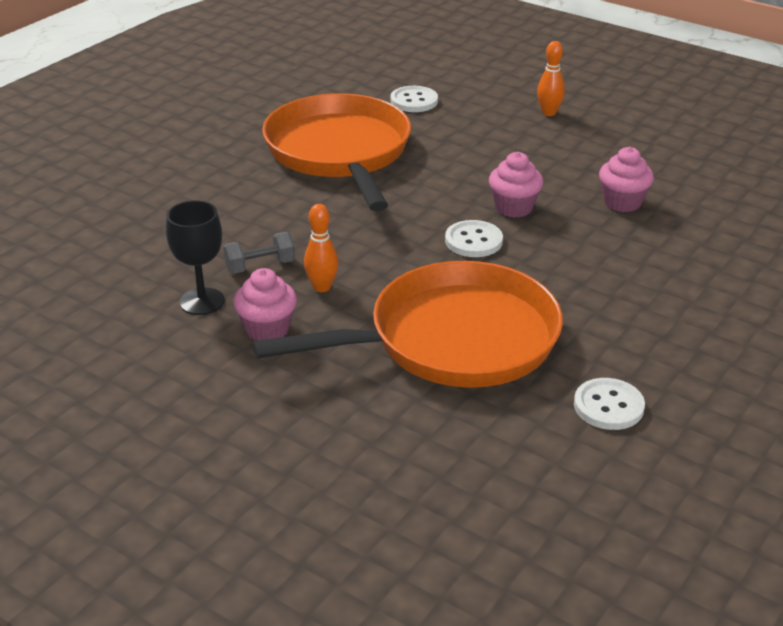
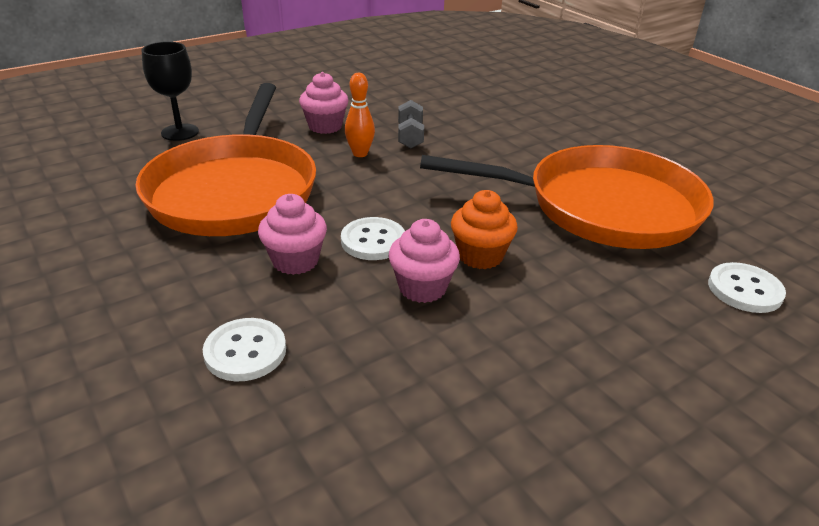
camera: 110 degrees right, 0 degrees up
black goblet [166,200,225,315] -> black goblet moved to [142,42,199,141]
orange bowling pin [537,41,565,116] -> none
white button [574,378,645,430] -> white button moved to [203,318,286,381]
pink cupcake [599,147,654,212] -> pink cupcake moved to [258,194,327,275]
none -> orange cupcake [451,190,518,269]

